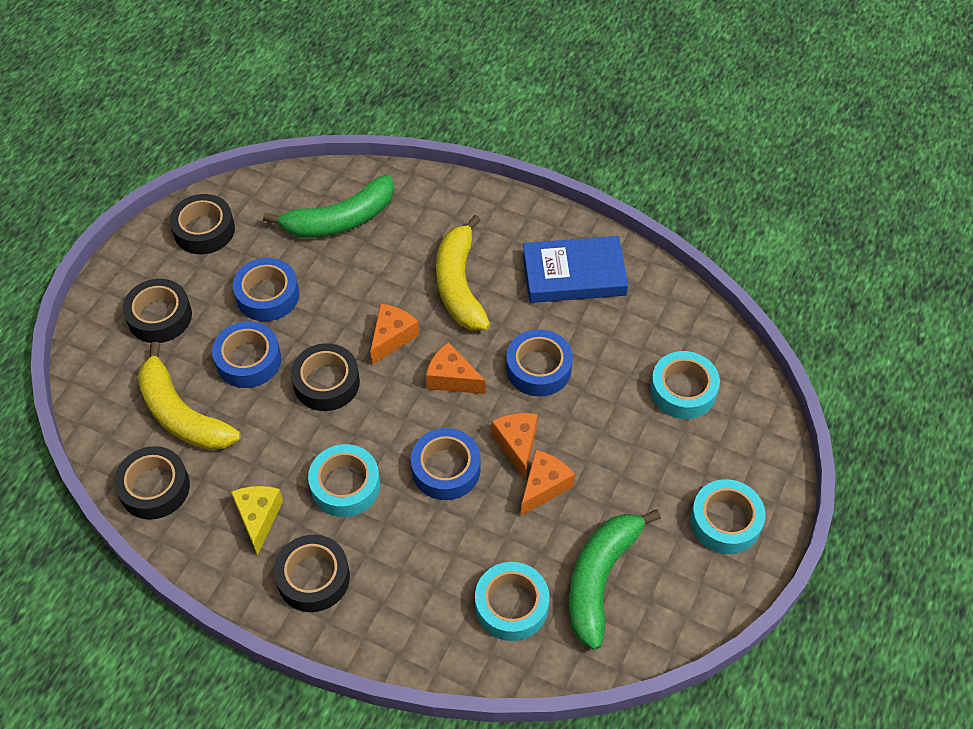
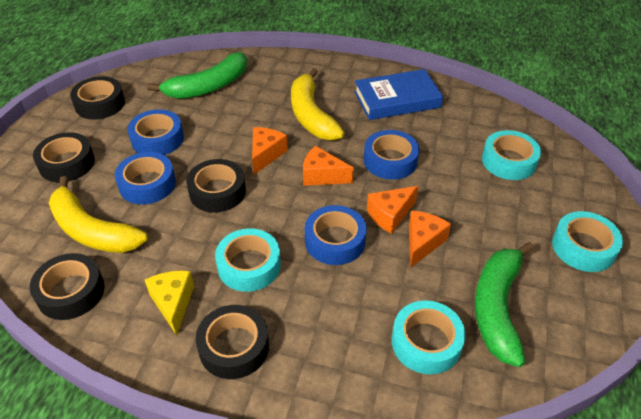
camera: 10 degrees left, 10 degrees down
orange cheese [492,413,538,479] -> orange cheese turned 105 degrees counterclockwise [367,186,418,234]

